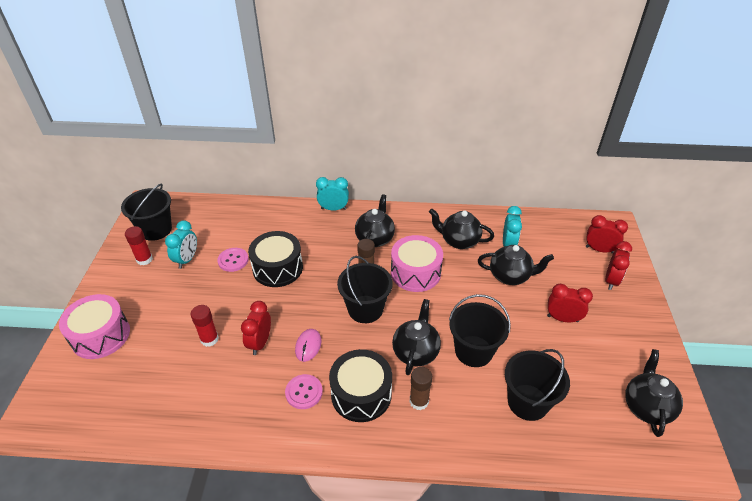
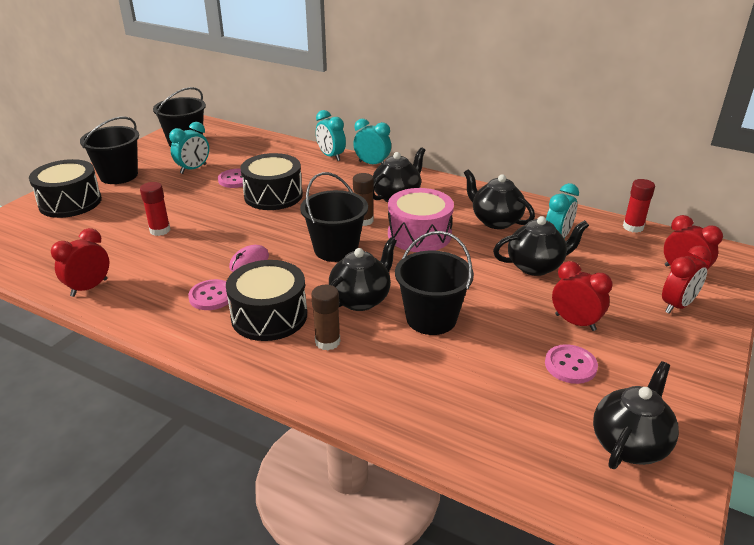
camera: 25 degrees right, 10 degrees down
pink drum [59,294,130,359] -> black drum [29,159,102,218]
red glue stick [125,226,153,265] -> red glue stick moved to [623,179,655,233]
red clock [241,301,271,355] -> red clock moved to [51,228,109,297]
black teapot [478,245,554,285] -> black teapot turned 45 degrees counterclockwise [493,216,589,276]
black bucket [505,349,570,421] -> black bucket moved to [80,117,139,184]
none -> turquoise clock [316,110,346,161]
none -> pink button [545,344,598,384]

